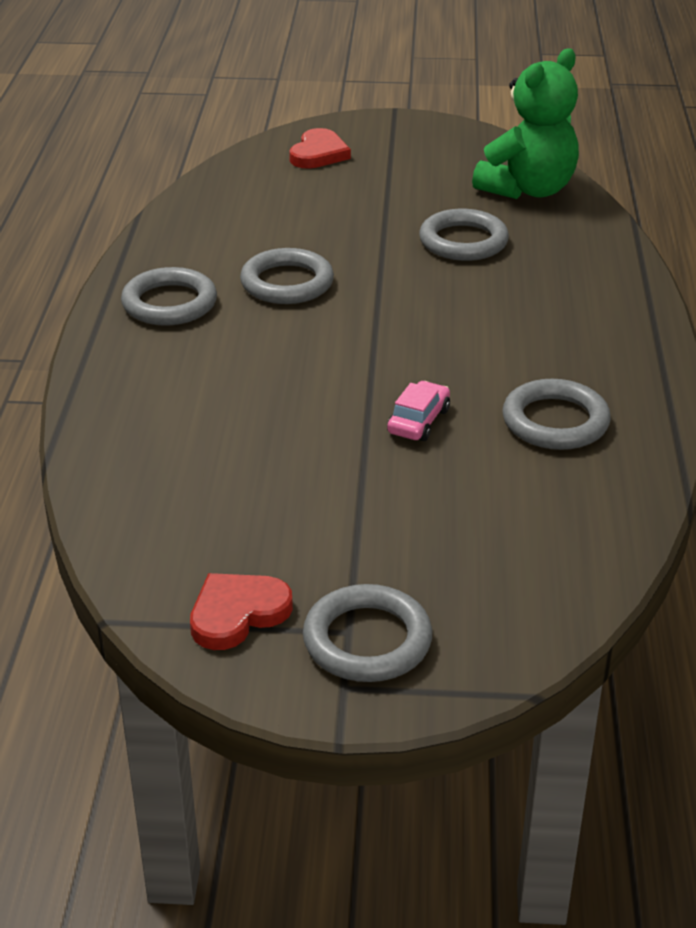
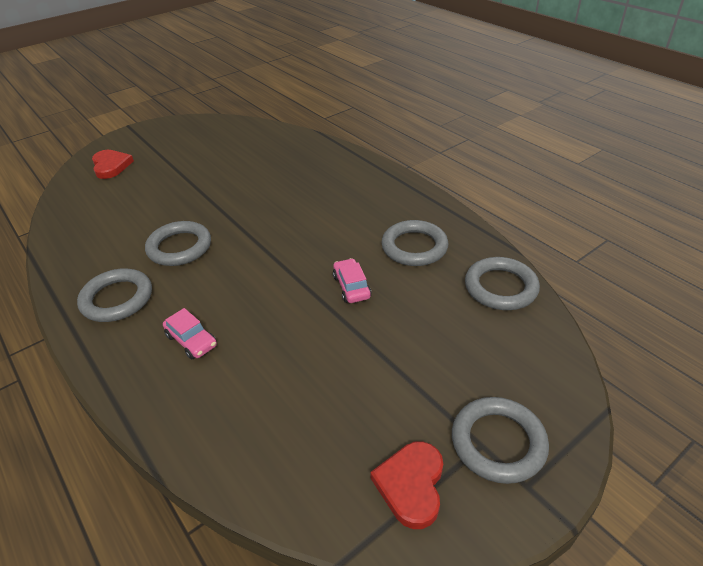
camera: 40 degrees left, 5 degrees up
grey ring [419,209,509,261] -> grey ring moved to [465,257,540,310]
green teddy bear [472,48,579,199] -> none
none -> pink car [163,308,217,359]

